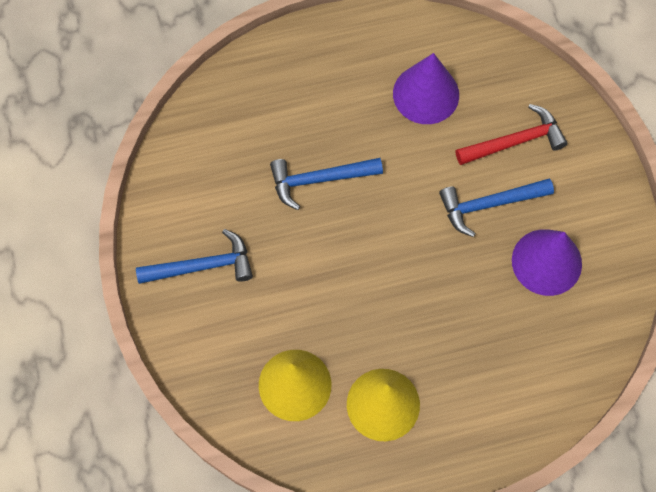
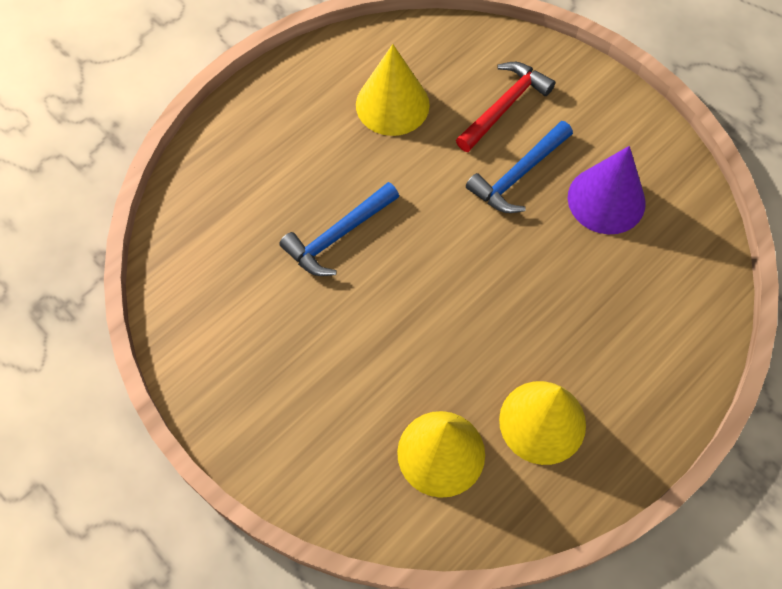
camera: 30 degrees left, 5 degrees down
blue hammer [136,229,253,284] -> none
purple cone [393,53,459,124] -> yellow cone [356,44,430,136]

